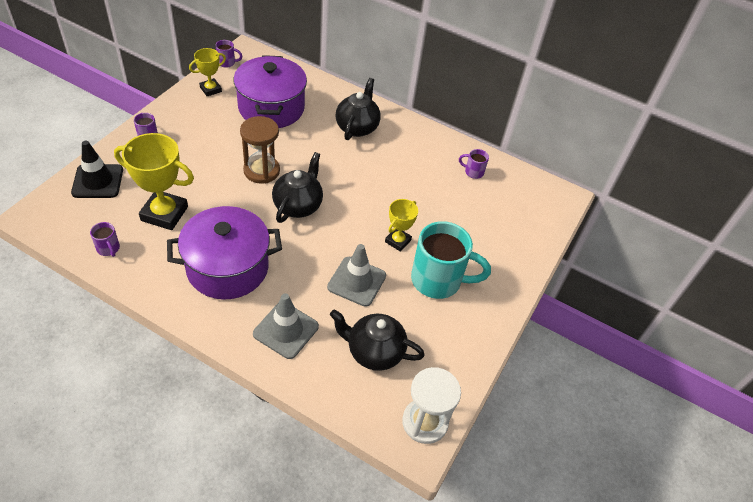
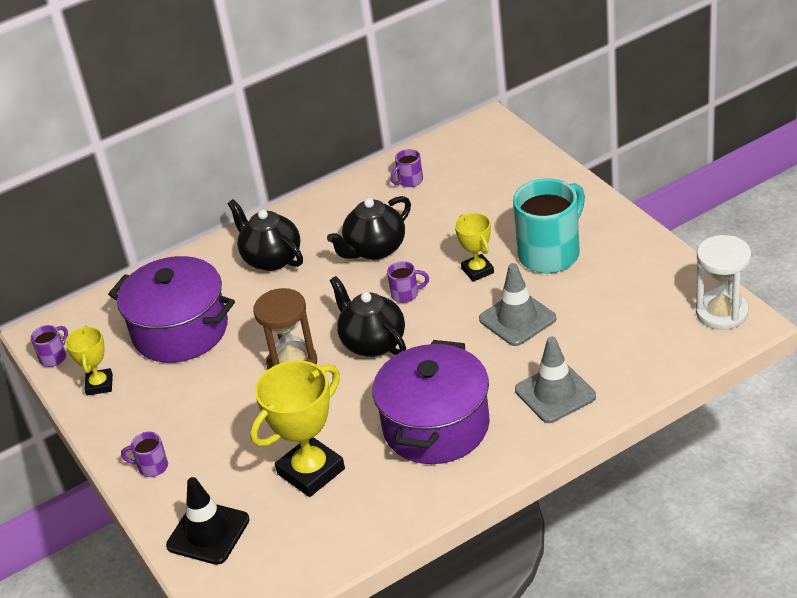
camera: 50 degrees left, 10 degrees down
purple mug [90,222,120,257] -> purple mug moved to [387,261,429,303]
black teapot [330,310,425,371] -> black teapot moved to [327,196,411,260]

